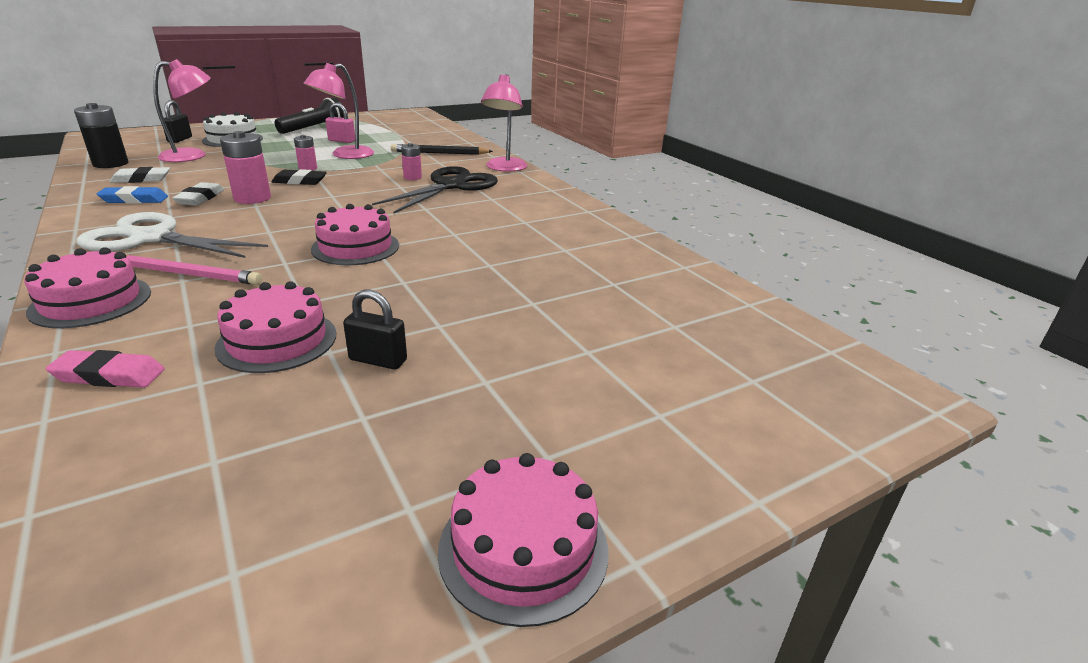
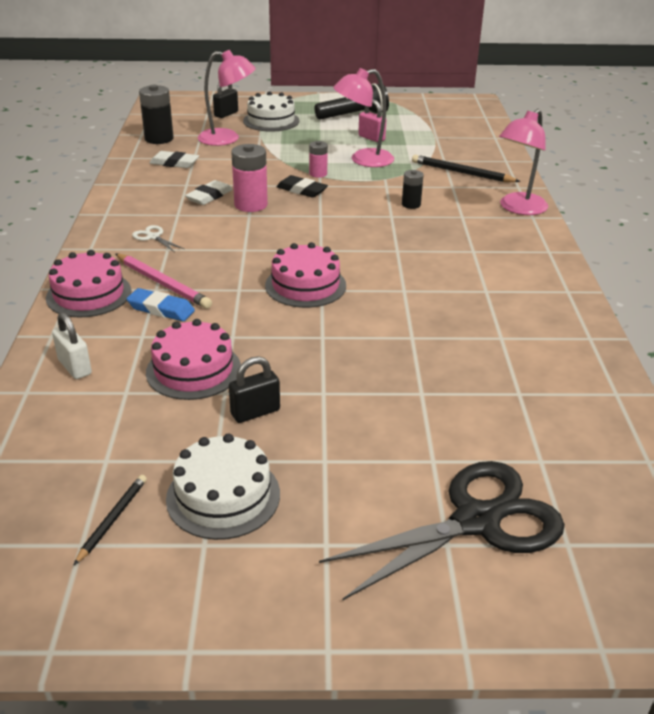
camera: 30 degrees right, 5 degrees up
pink eraser [46,350,165,388] -> white padlock [52,312,92,379]
white scissors [76,212,268,258] -> white scissors [132,225,184,252], size x0.40
blue eraser [97,186,168,203] -> blue eraser moved to [126,288,195,321]
black padlock [343,290,407,369] -> black padlock turned 75 degrees counterclockwise [229,356,280,423]
black scissors [372,166,498,214] -> black scissors moved to [319,461,565,600]
pink battery [401,143,422,180] -> black battery [402,170,423,209]
pink cake [438,453,609,627] -> none
none -> black pencil [74,475,147,565]
none -> white cake [166,433,280,540]

